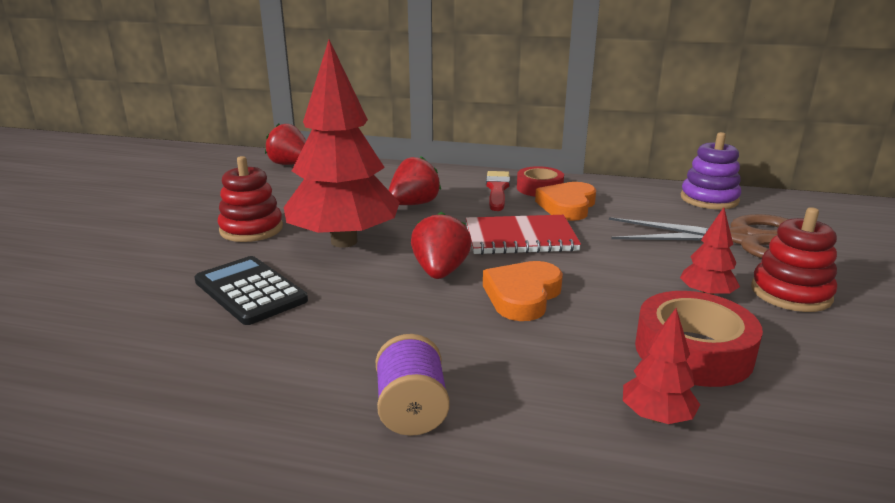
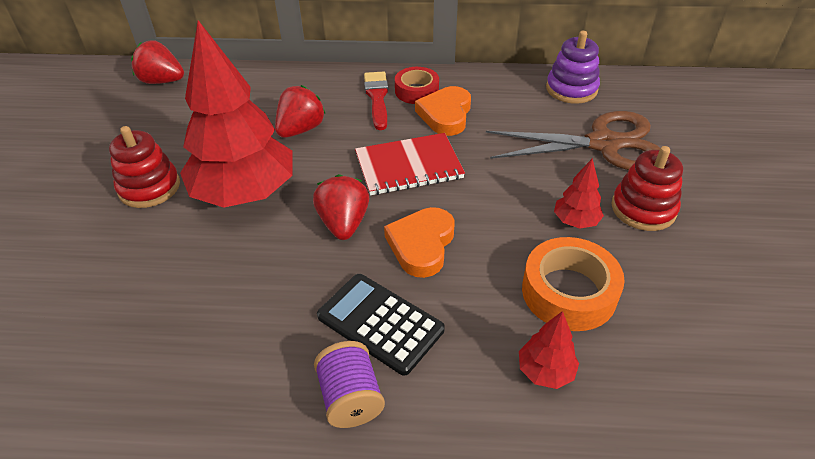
camera: 10 degrees left, 20 degrees up
black calculator [194,256,308,325] -> black calculator moved to [317,274,445,376]
red tape [635,291,763,387] -> orange tape [522,237,625,331]

